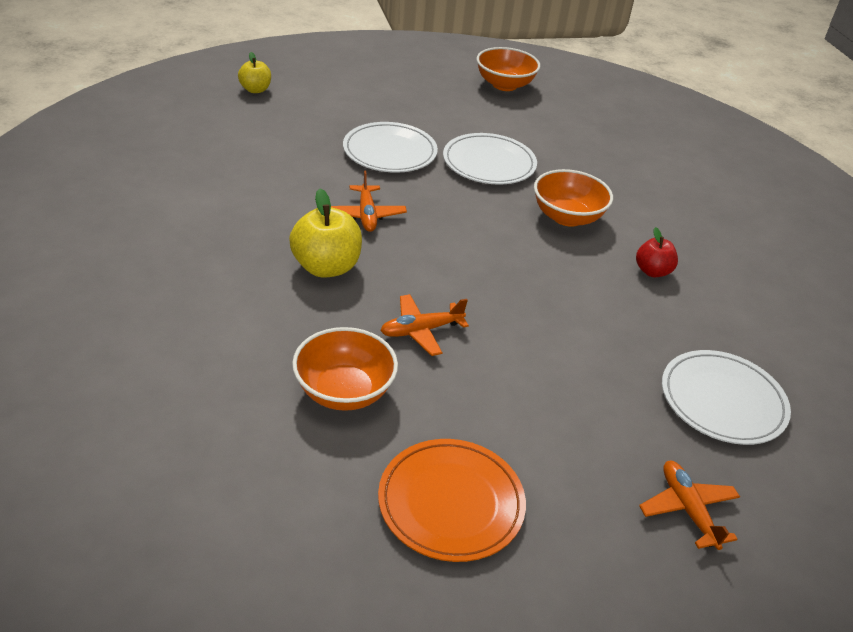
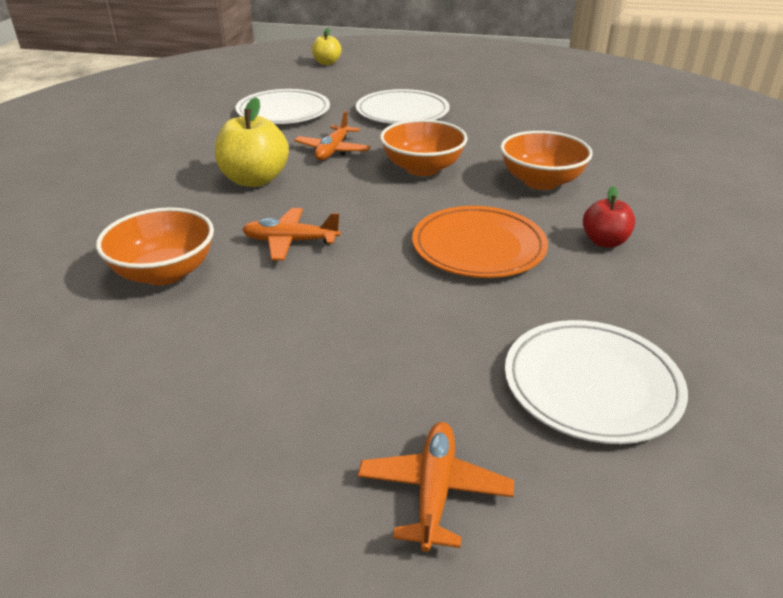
camera: 30 degrees right, 5 degrees down
orange plate [378,439,526,562] -> orange plate moved to [412,206,548,278]
white plate [443,133,537,185] -> white plate moved to [235,89,330,124]
orange bowl [476,47,540,91] -> orange bowl moved to [380,119,468,176]

